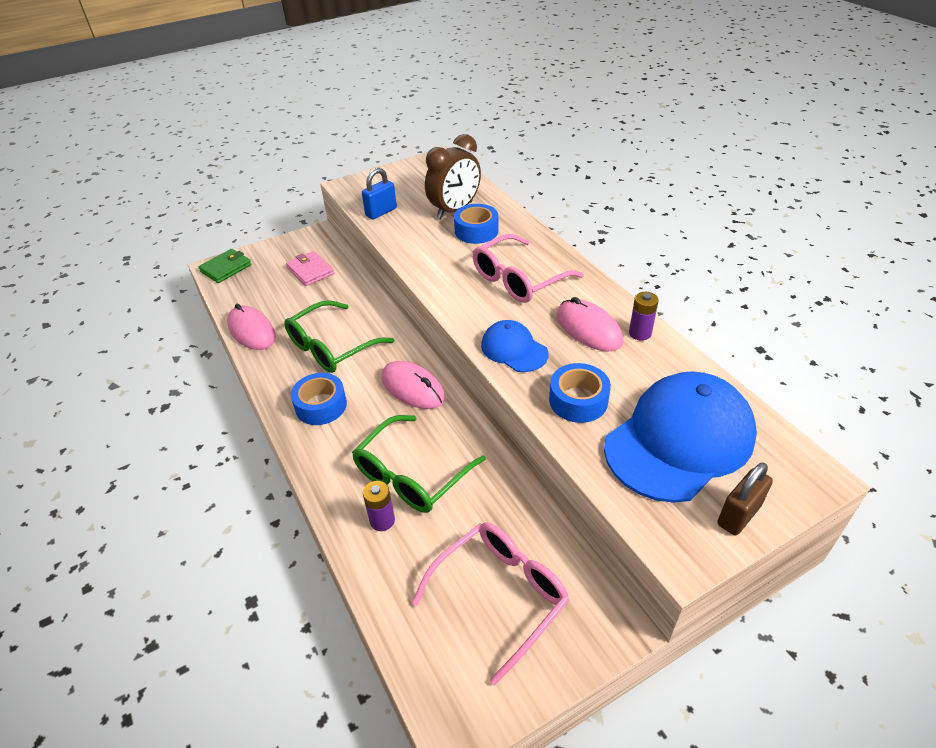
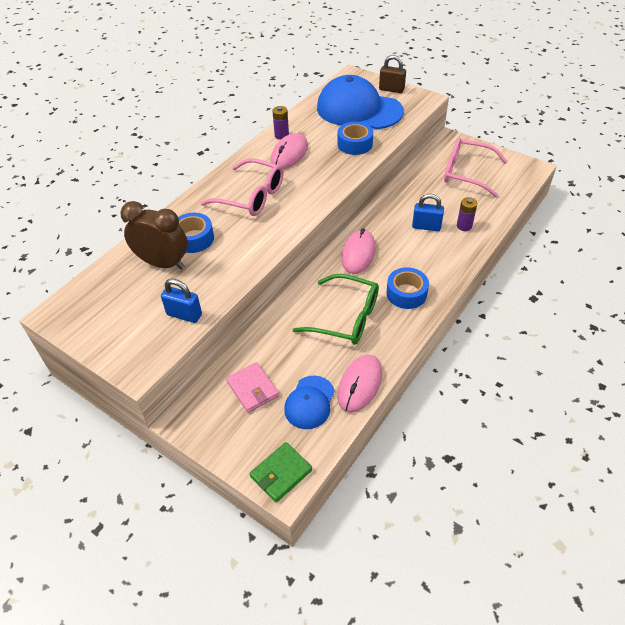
camera: 115 degrees left, 5 degrees up
green wallet [199,249,252,283] -> green wallet turned 60 degrees counterclockwise [250,442,312,503]
pink wallet [286,251,334,286] -> pink wallet turned 60 degrees counterclockwise [226,362,279,413]
green glasses [352,415,486,513] -> blue padlock [412,194,444,231]
blue cap [481,320,549,372] -> blue cap moved to [284,376,335,429]

